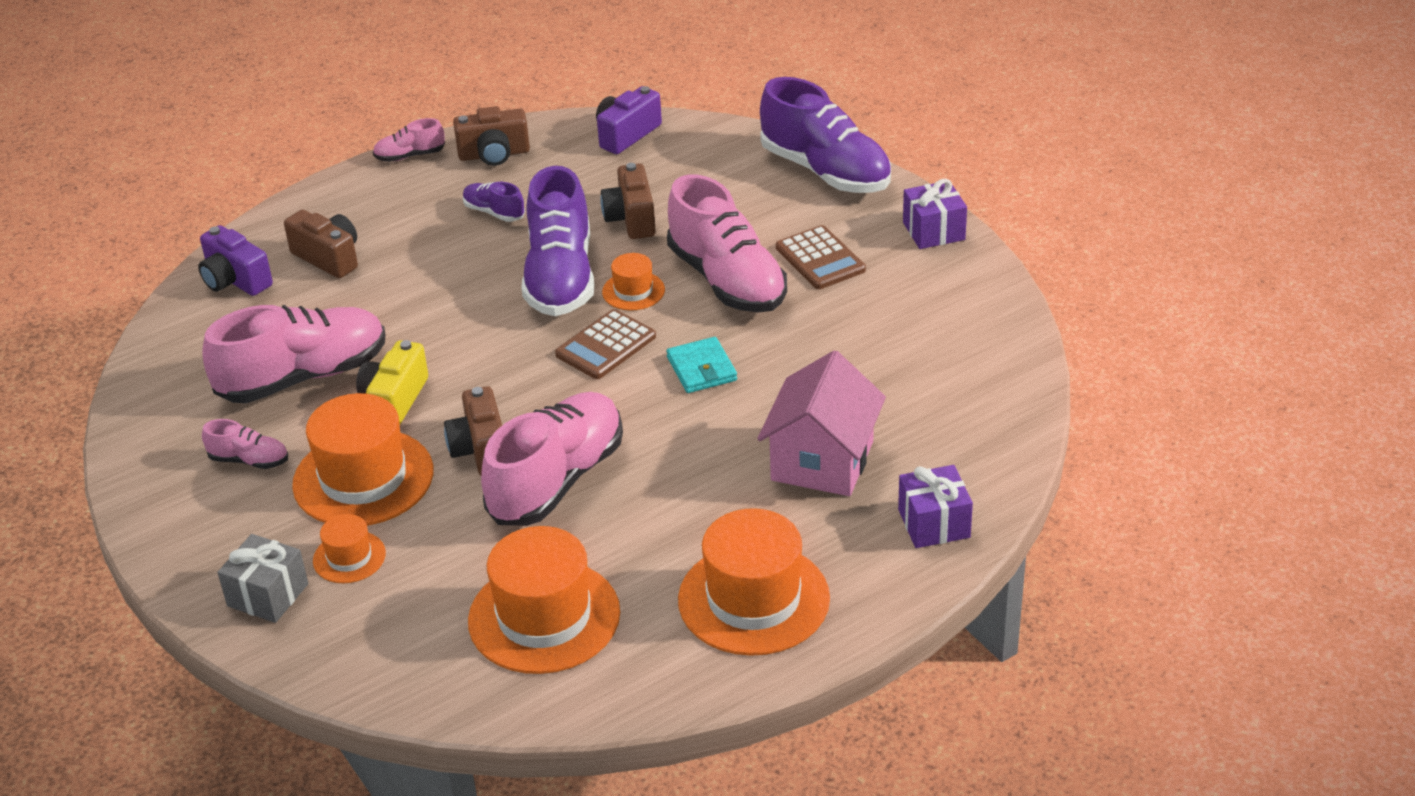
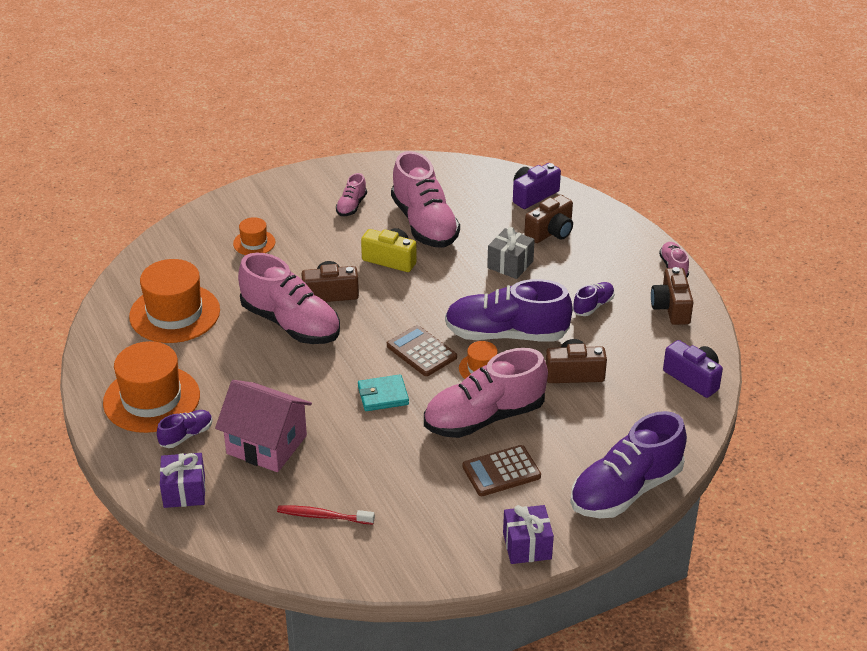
camera: 95 degrees right, 0 degrees up
grey gift [218,534,308,623] -> grey gift moved to [487,227,535,279]
orange hat [292,393,434,526] -> none
none -> purple shoe [157,410,213,448]
none -> red toothbrush [277,505,375,524]

